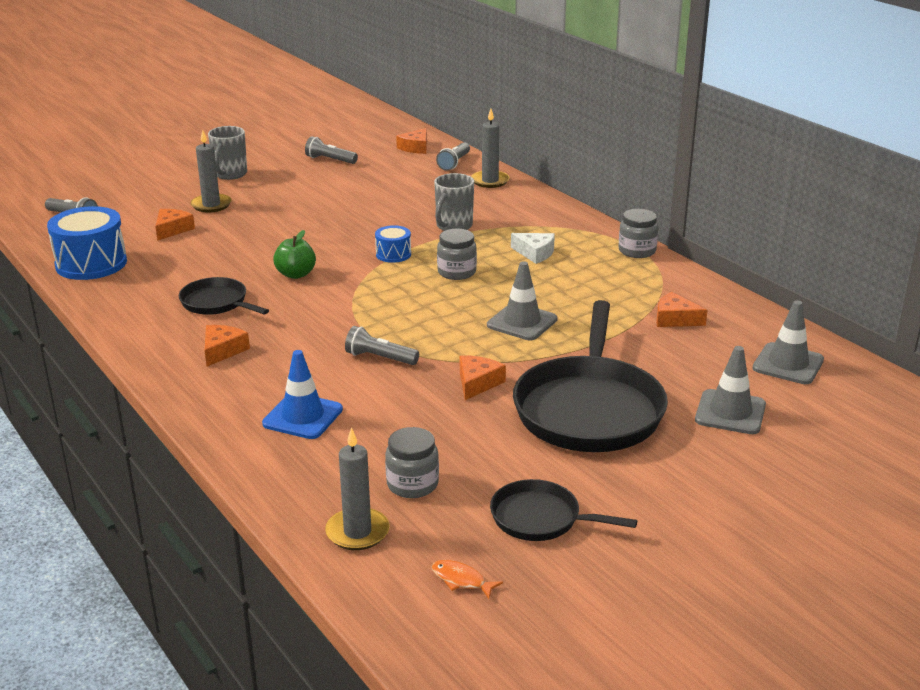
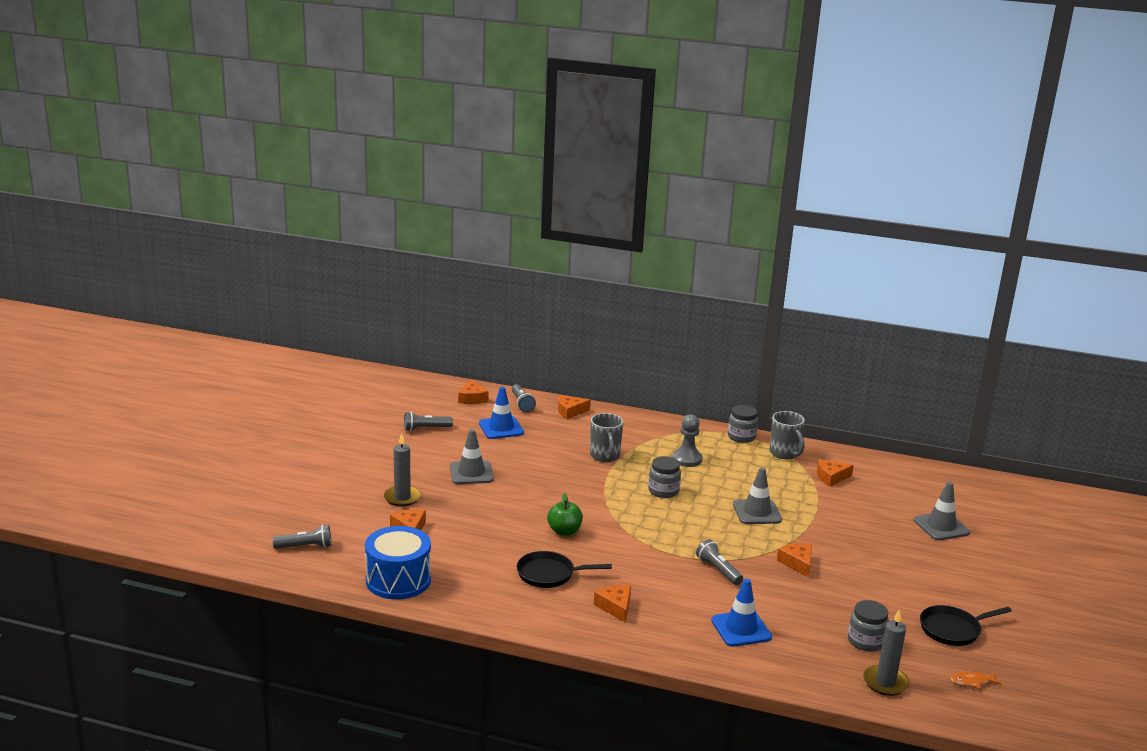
camera: 40 degrees left, 5 degrees down
grey mug [208,126,247,180] -> grey mug moved to [770,411,805,459]
grey flashlight [345,326,419,365] -> grey flashlight turned 75 degrees clockwise [696,539,743,585]
blue drum [375,225,411,263] -> none
grey candle [471,109,510,188] -> orange cheese [558,395,591,419]
white cheese [511,233,555,264] -> grey pawn [673,414,702,467]
black pan [513,300,668,452] -> none
grey traffic cone [752,300,824,384] -> grey traffic cone moved to [450,429,494,484]
none -> blue traffic cone [479,387,524,439]

